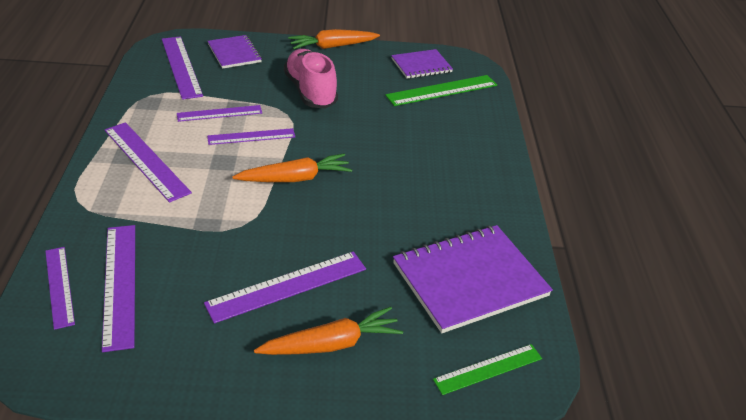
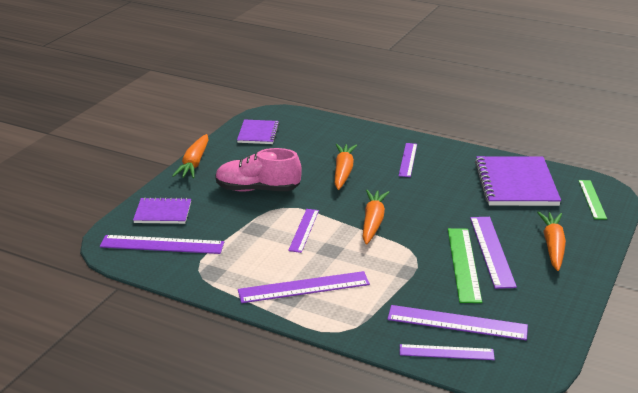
camera: 60 degrees left, 10 degrees down
purple ruler [177,105,262,122] -> purple ruler moved to [399,143,417,177]
green ruler [385,75,497,106] -> green ruler moved to [448,228,482,303]
none -> orange carrot [335,144,357,190]

